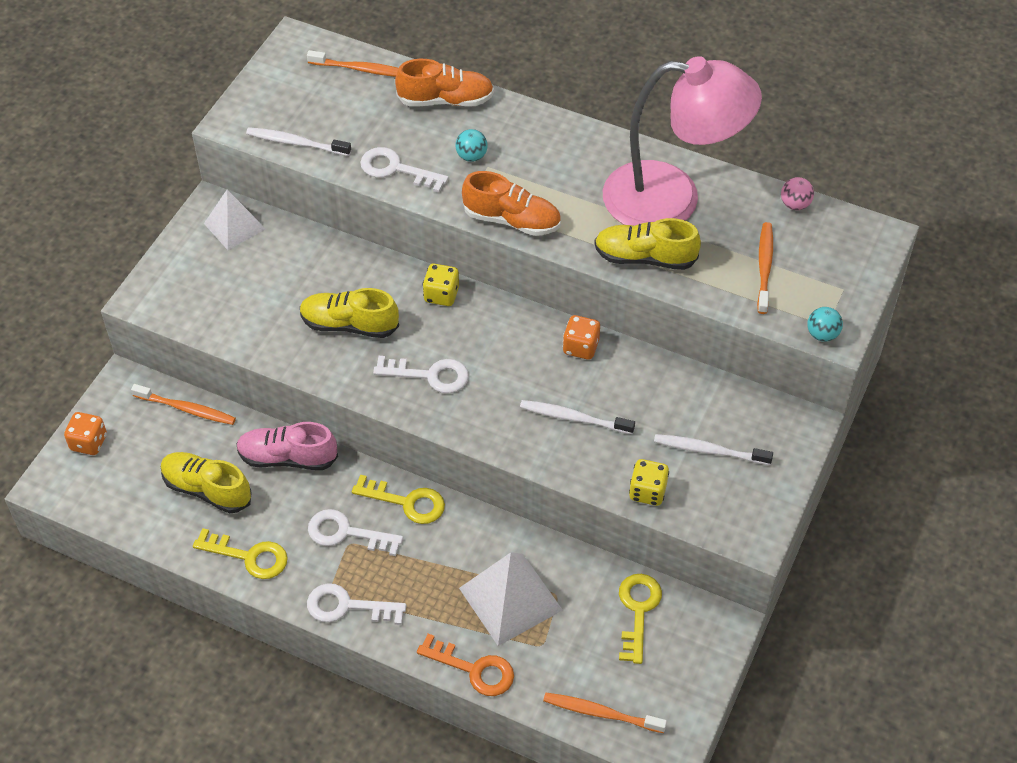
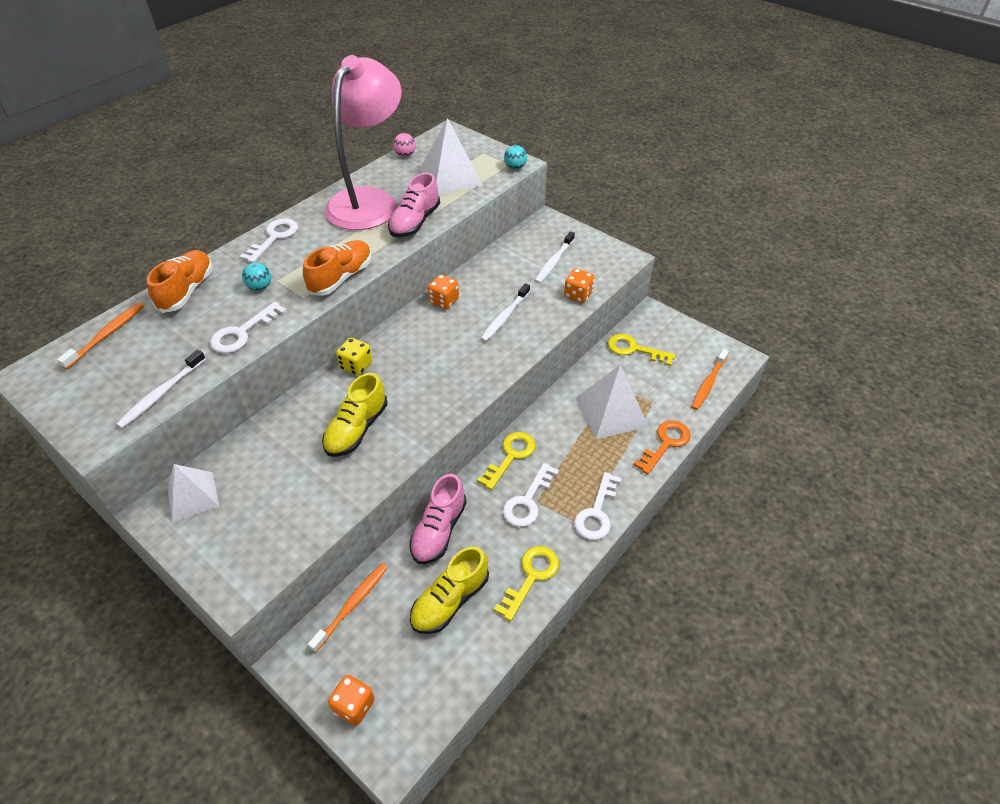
camera: 75 degrees left, 5 degrees down
white key [373,356,469,393] -> white key moved to [239,218,298,263]
yellow shoe [594,218,701,270] -> pink shoe [388,173,440,238]
yellow dice [629,459,669,506] -> orange dice [564,269,595,303]
orange toothbrush [757,222,773,314] -> white pyramid [420,118,483,195]

